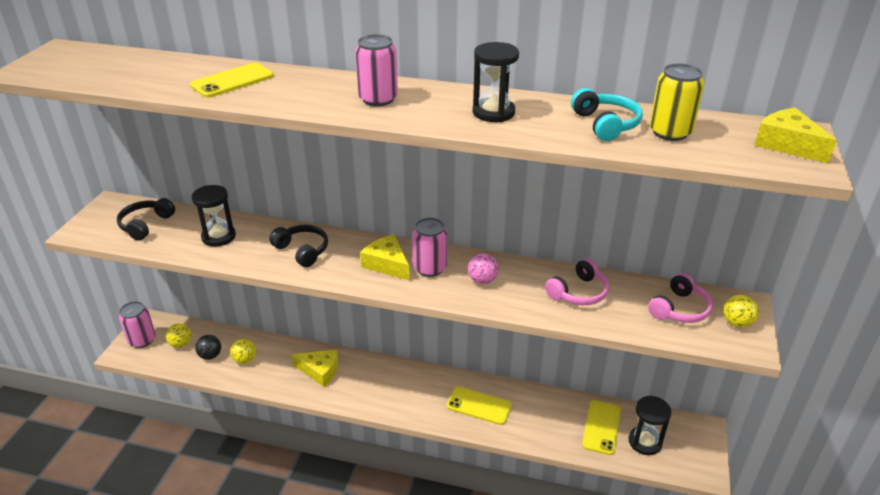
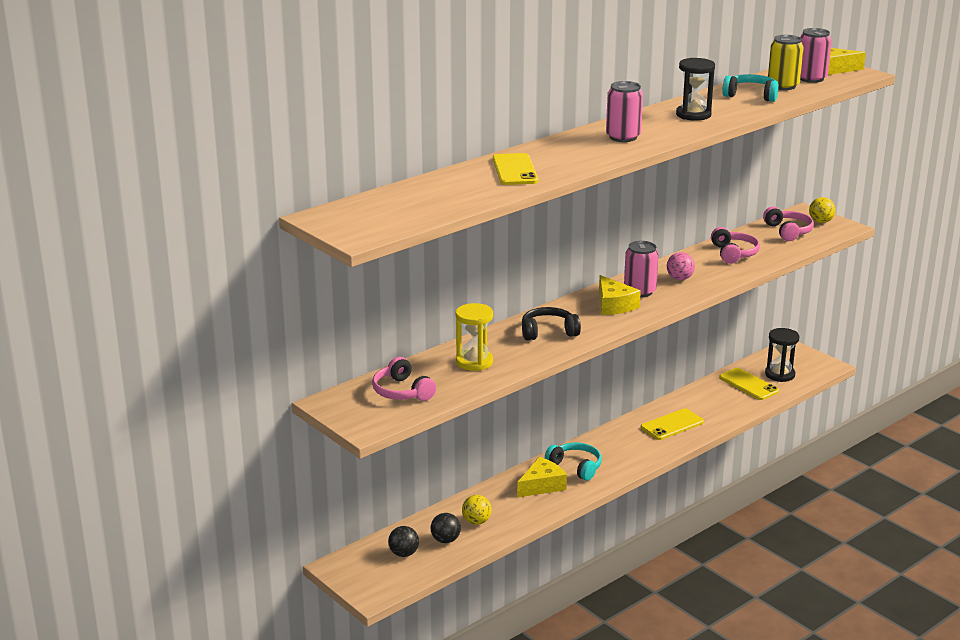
camera: 55 degrees left, 10 degrees down
black headphones [117,198,175,241] -> pink headphones [372,357,436,401]
pink can [119,301,156,348] -> pink can moved to [800,28,832,83]
yellow ball [166,323,191,348] -> black ball [388,526,419,557]
black hourglass [192,185,236,246] -> yellow hourglass [456,303,493,371]
yellow cheese [360,234,410,281] -> yellow cheese turned 105 degrees counterclockwise [599,275,641,315]
none -> turquoise headphones [545,443,602,481]

